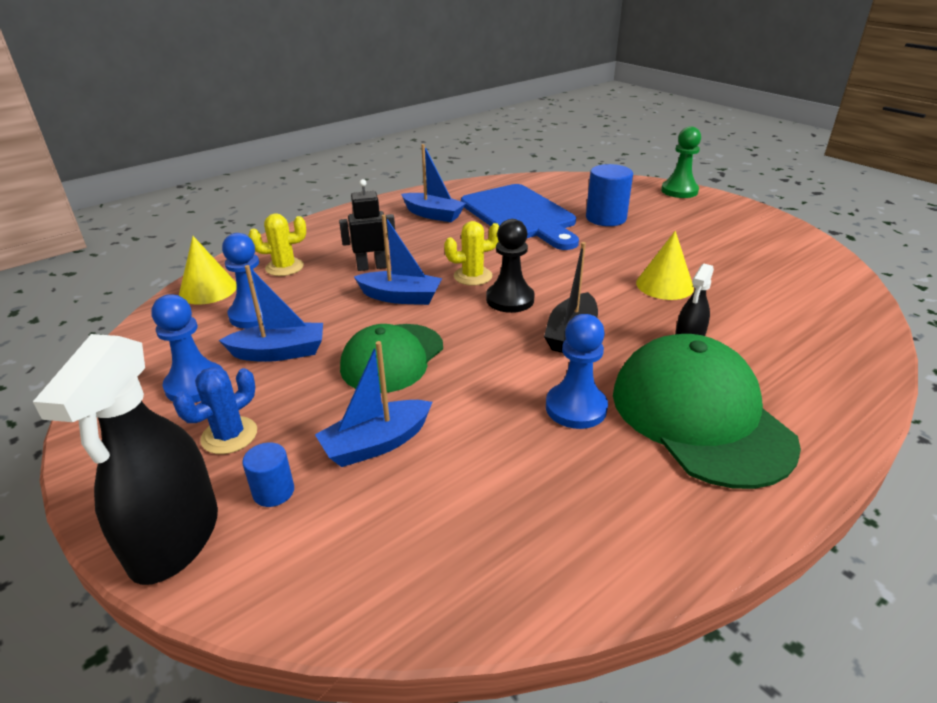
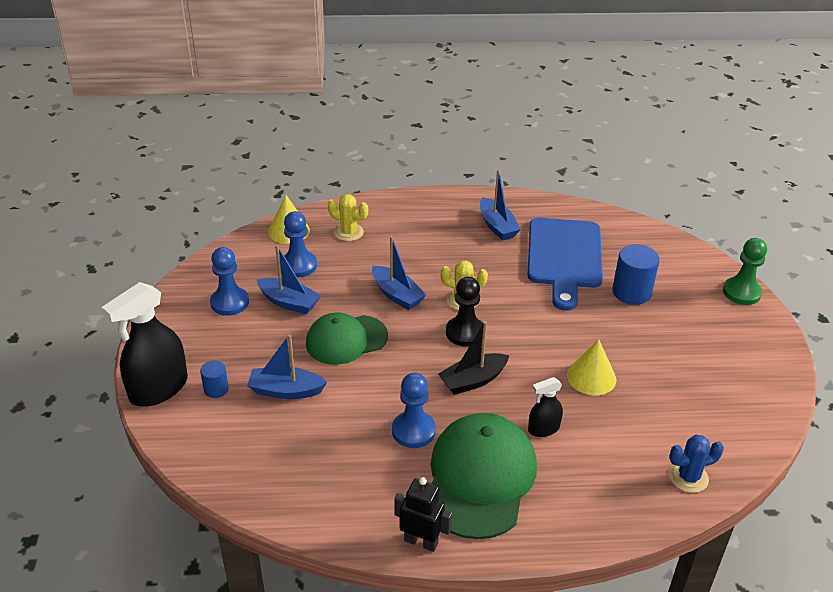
camera: 35 degrees right, 5 degrees up
blue cactus [173,367,257,454] -> blue cactus moved to [669,435,724,493]
black robot [339,179,395,271] -> black robot moved to [394,477,452,552]

